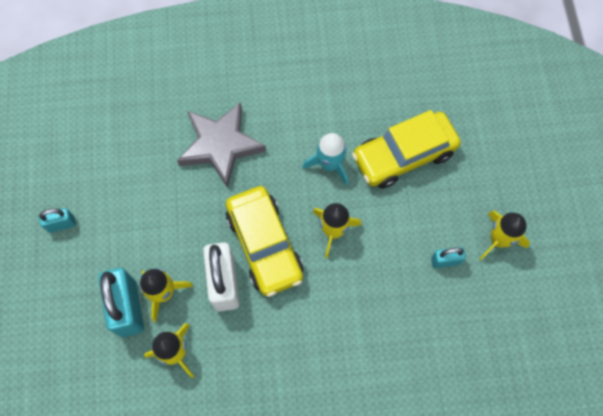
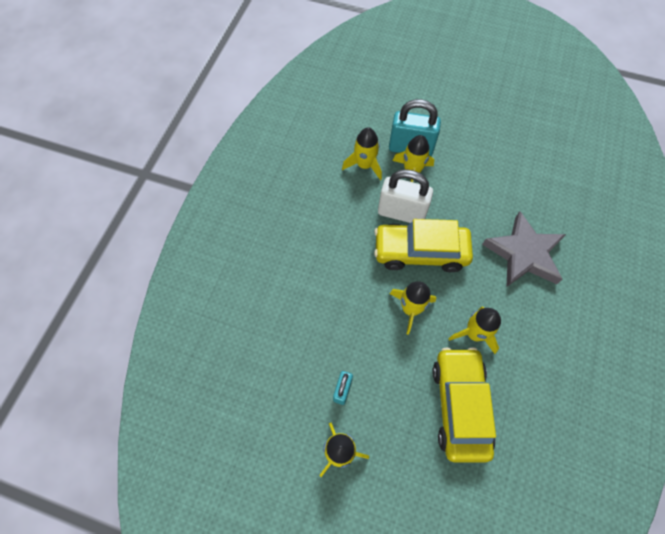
camera: 115 degrees right, 5 degrees down
turquoise padlock [39,208,76,233] -> none
turquoise rocket [302,133,348,186] -> yellow rocket [449,307,501,354]

